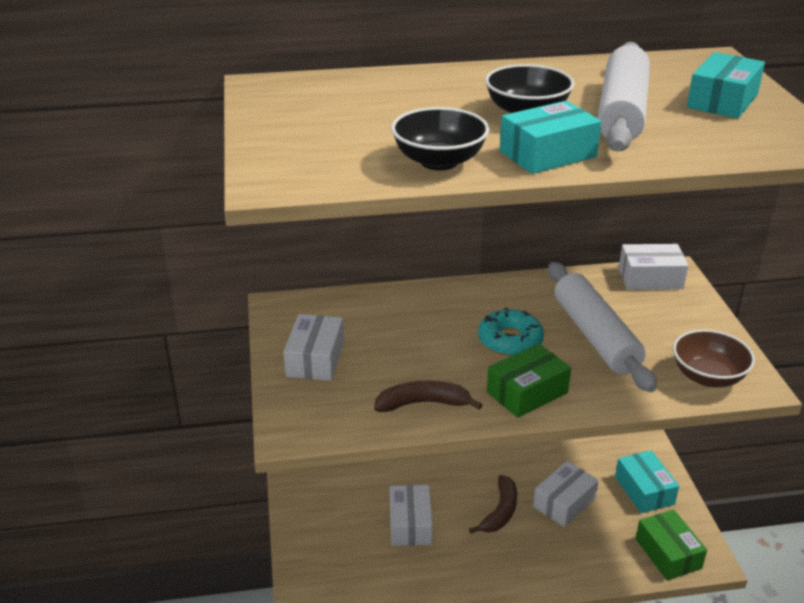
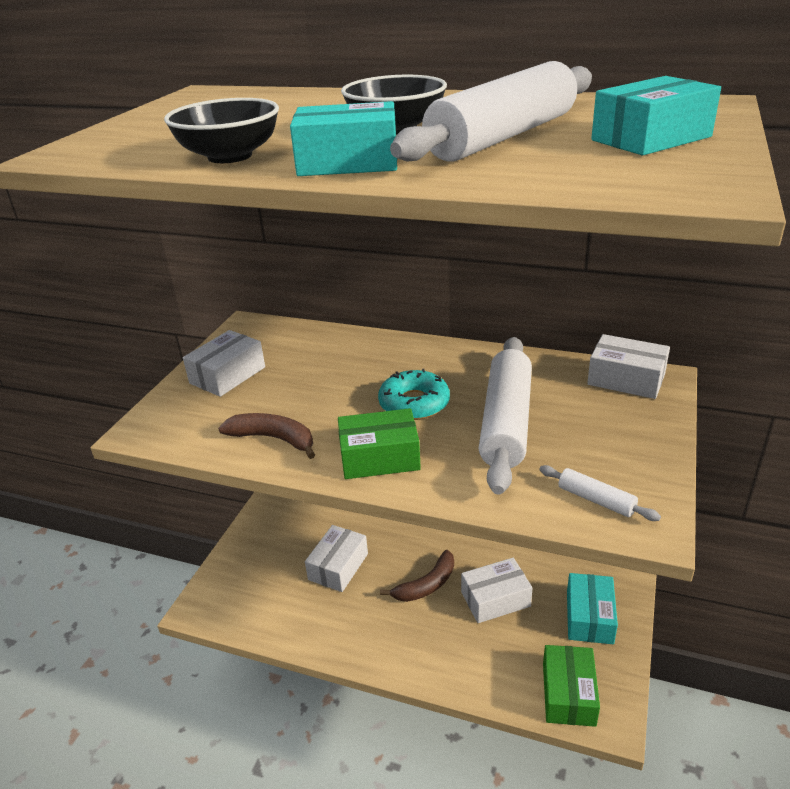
camera: 30 degrees right, 0 degrees up
brown bowl [673,329,755,387] -> white rolling pin [539,465,661,521]

